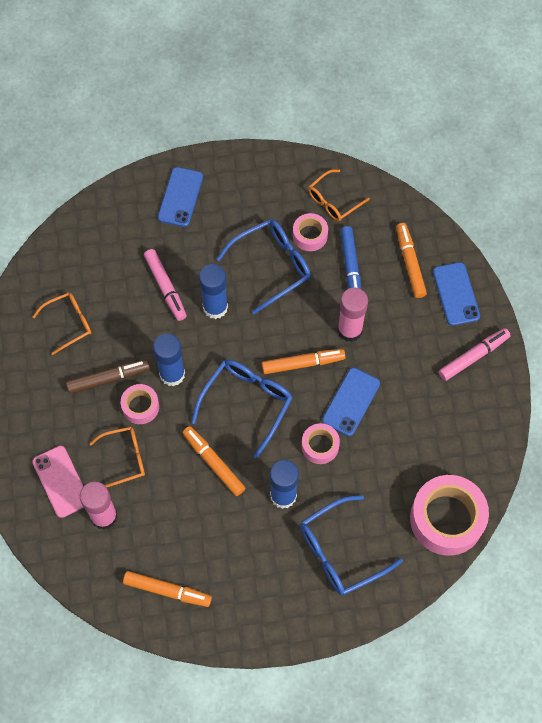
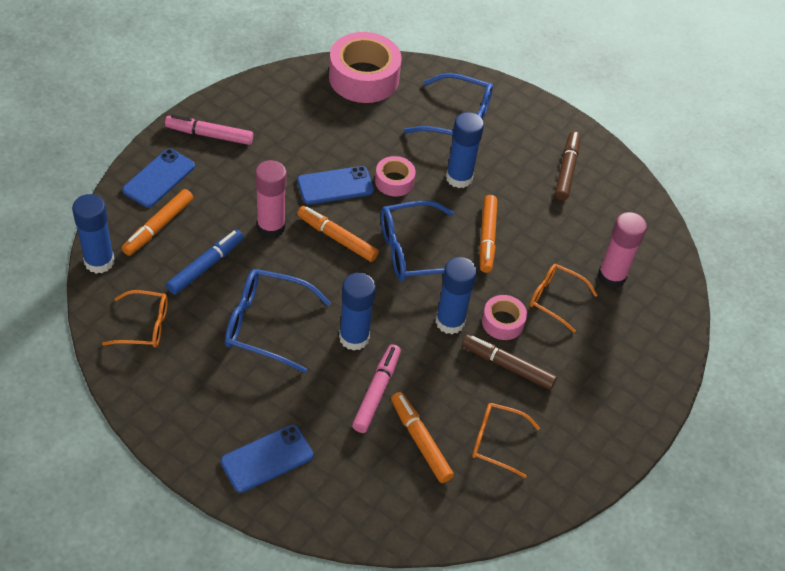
camera: 140 degrees left, 15 degrees down
pink phone [32,446,84,518] -> none
orange marker [123,571,212,607] -> orange marker moved to [391,392,454,483]
pink tape [293,213,328,251] -> none
none -> blue glue stick [72,194,114,274]
none -> brown marker [555,131,580,201]

